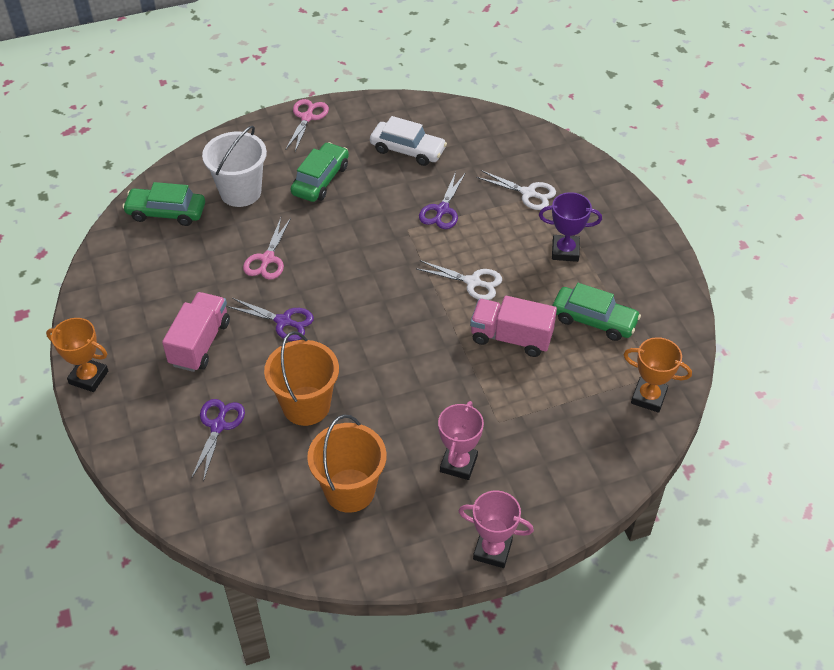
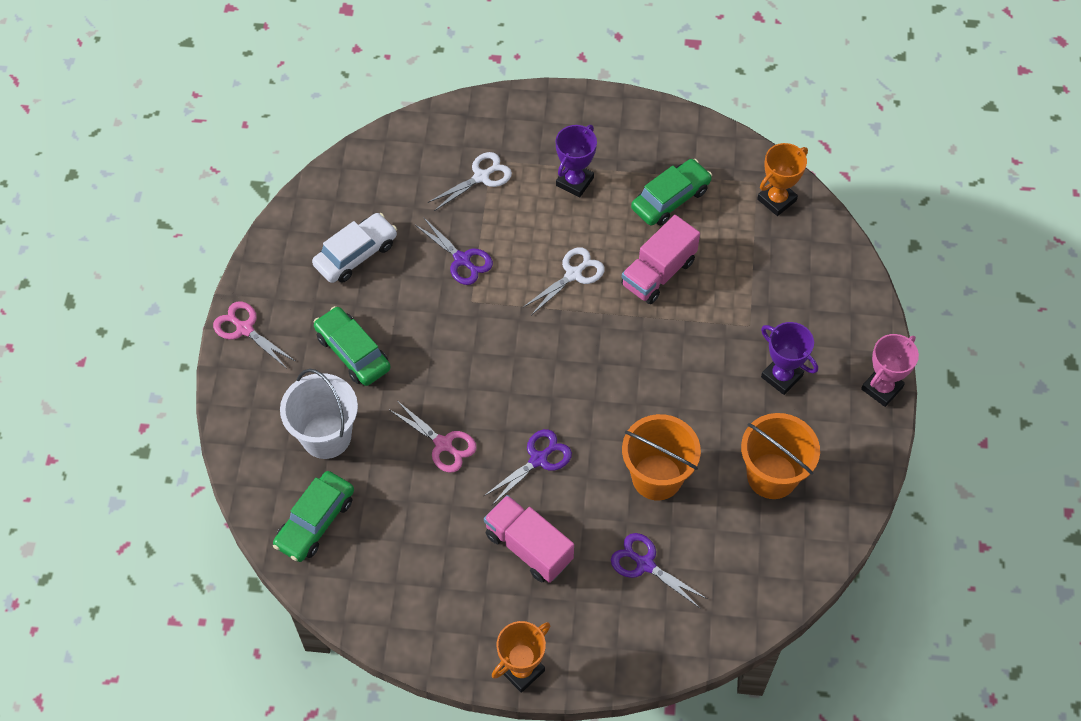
camera: 65 degrees left, 10 degrees up
pink trophy [438,401,484,480] -> purple trophy [761,322,818,395]

